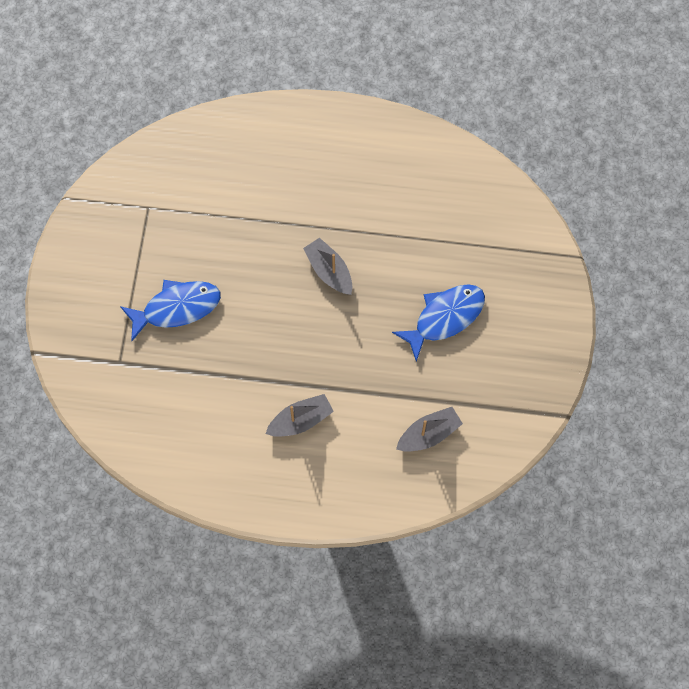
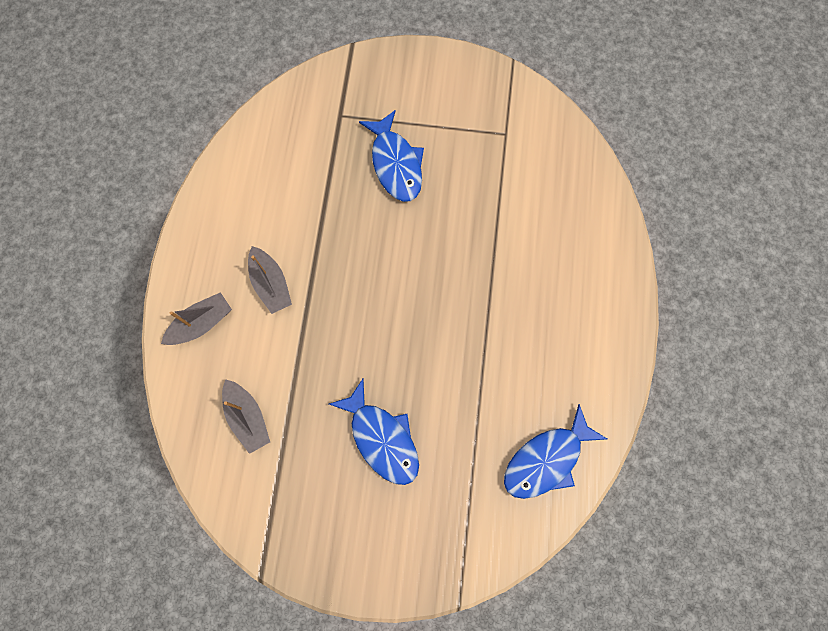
camera: 90 degrees right, 5 degrees up
grey boat [303,237,352,295] -> grey boat moved to [161,292,232,345]
none -> blue fish [504,404,607,499]

